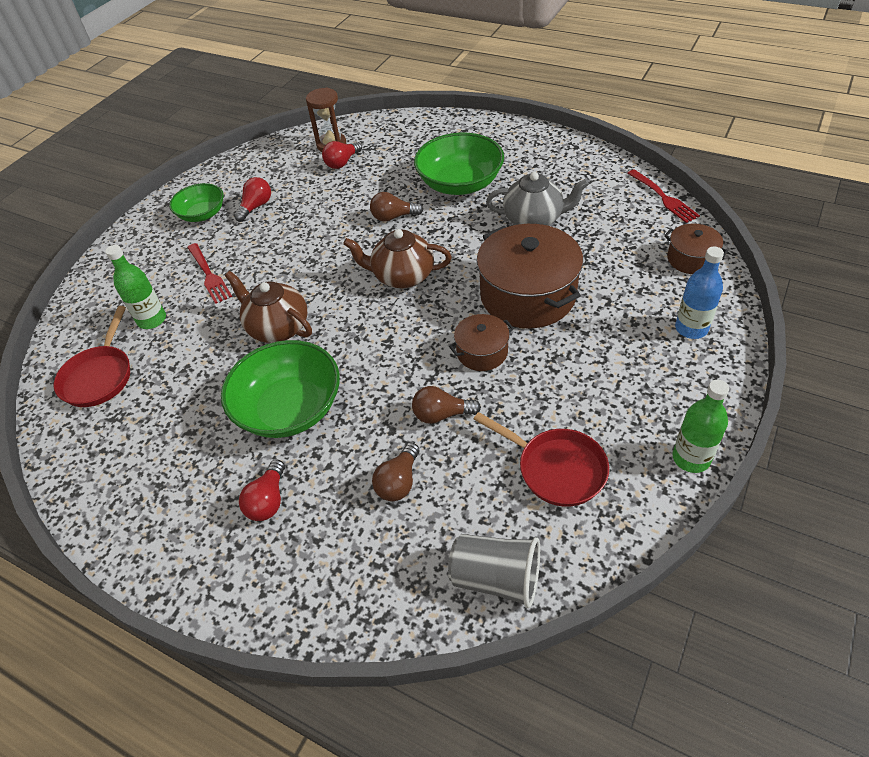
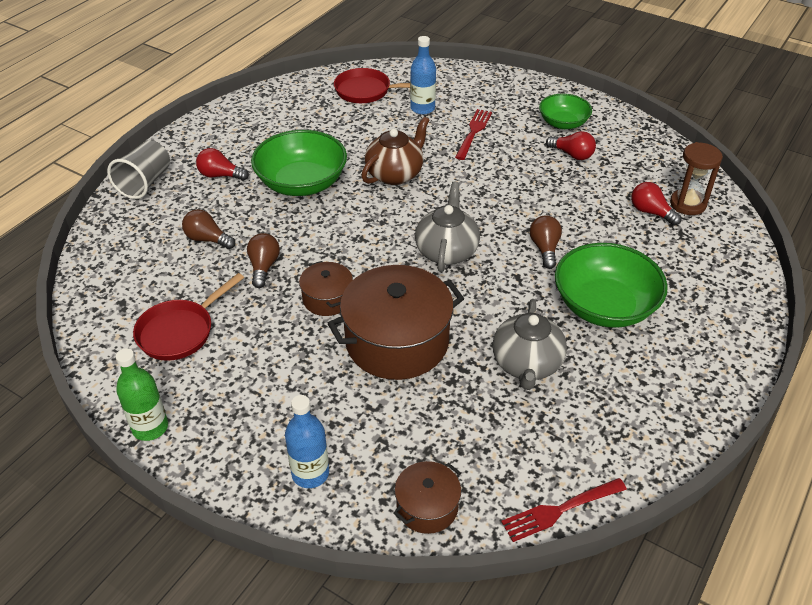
camera: 90 degrees right, 5 degrees down
green bottle [105,245,166,329] -> blue bottle [410,36,436,115]
red fork [187,243,232,304] -> red fork turned 135 degrees clockwise [455,109,492,160]
brown teapot [343,229,452,288] -> grey teapot [415,181,480,272]
grey cup [448,534,540,608] -> grey cup moved to [107,140,170,199]

